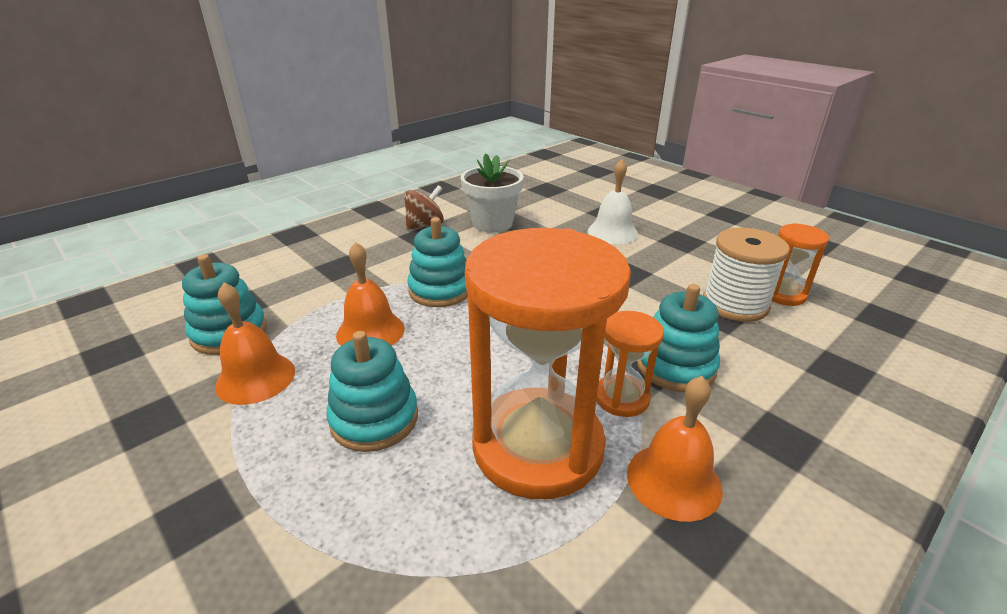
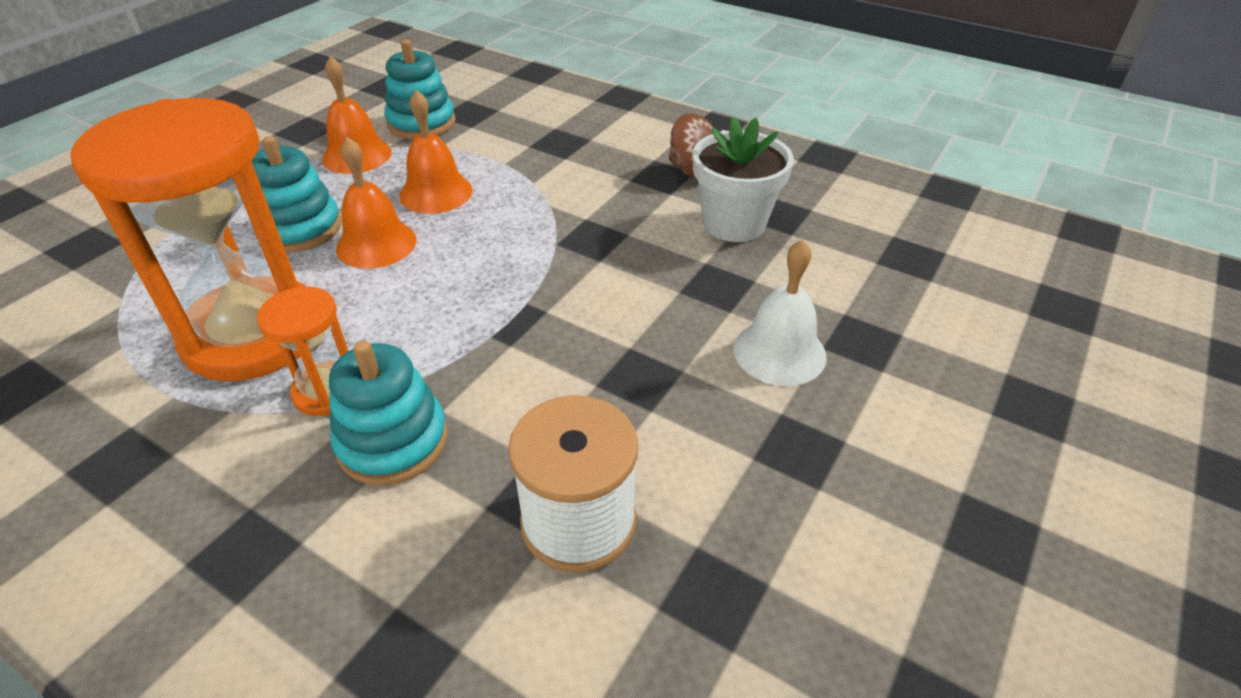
camera: 75 degrees right, 10 degrees up
turquoise stacking toy [407,217,468,307] -> none
orange bell [627,376,723,522] -> orange bell moved to [336,137,416,269]
orange hourglass [772,223,829,306] -> none

